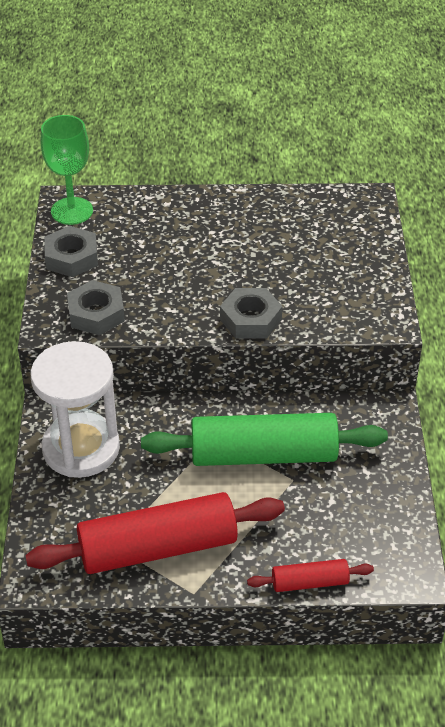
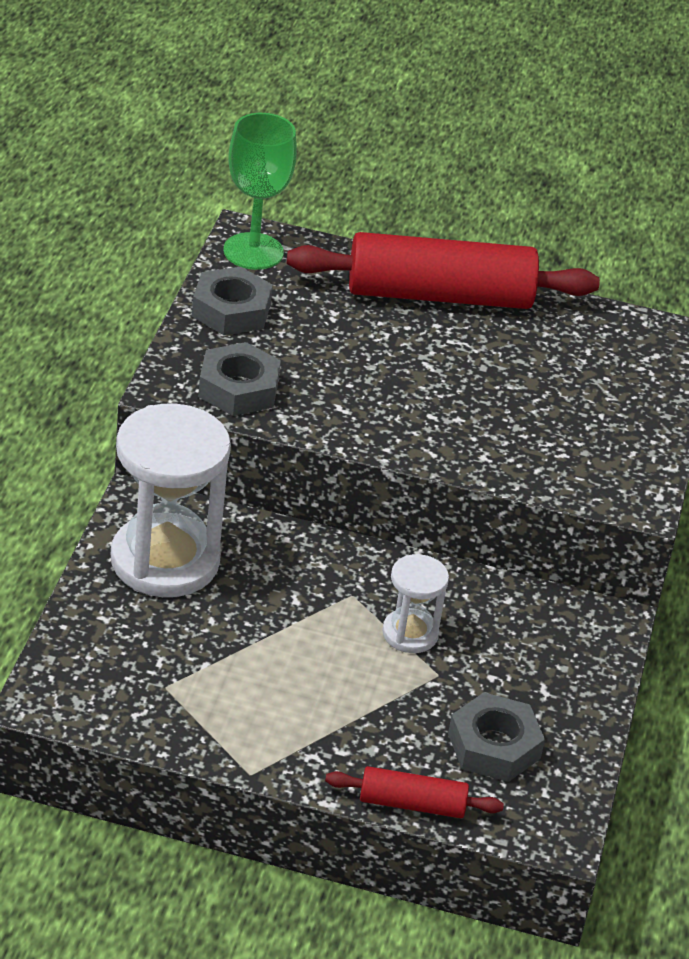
camera: 10 degrees right, 5 degrees down
red rolling pin [25,492,285,574] -> red rolling pin moved to [287,232,600,309]
green rolling pin [141,413,388,466] -> white hourglass [382,554,449,653]
grey nut [220,288,282,339] -> grey nut moved to [448,692,545,782]

